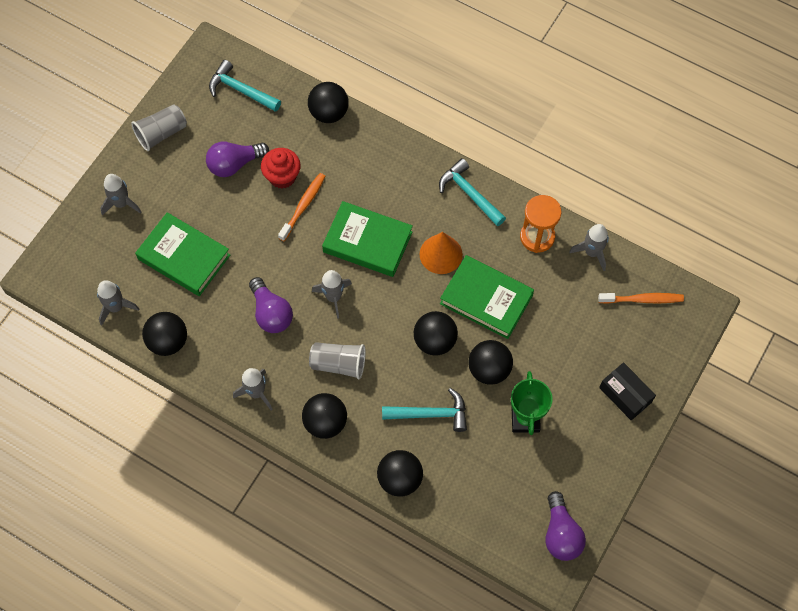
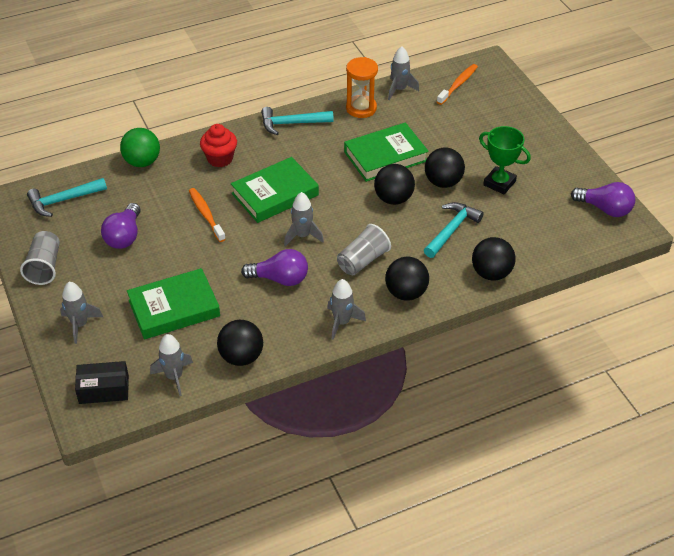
camera: 55 degrees left, 20 degrees down
red cupcake [261,148,301,189] -> red cupcake moved to [200,124,237,167]
black ball [308,82,349,123] -> green ball [120,128,160,167]
orange cone [419,232,463,274] -> none
black box [599,362,656,420] -> black box moved to [75,361,129,404]

